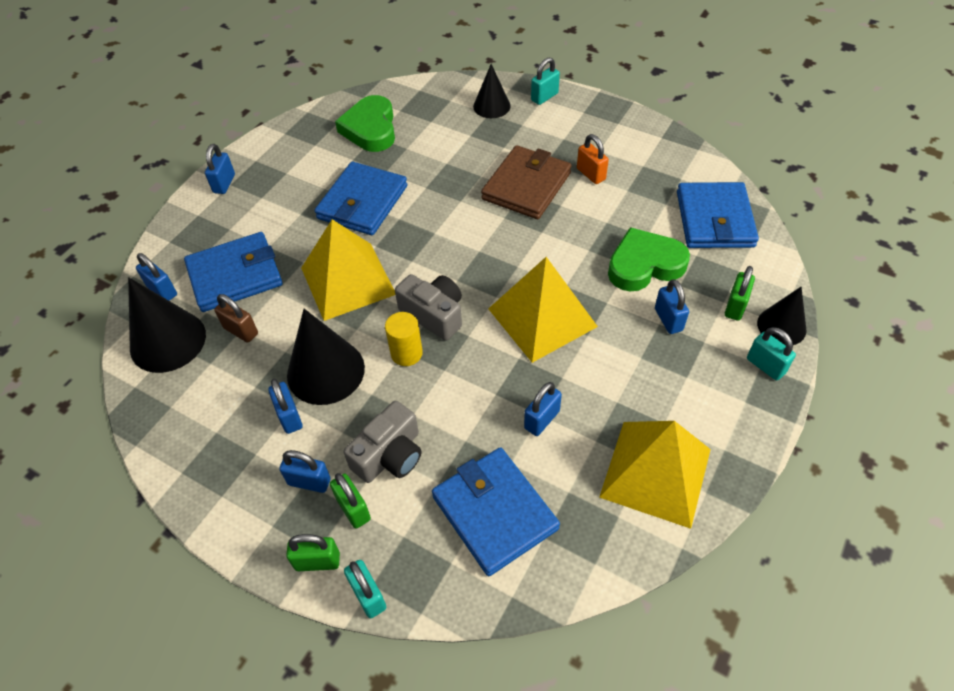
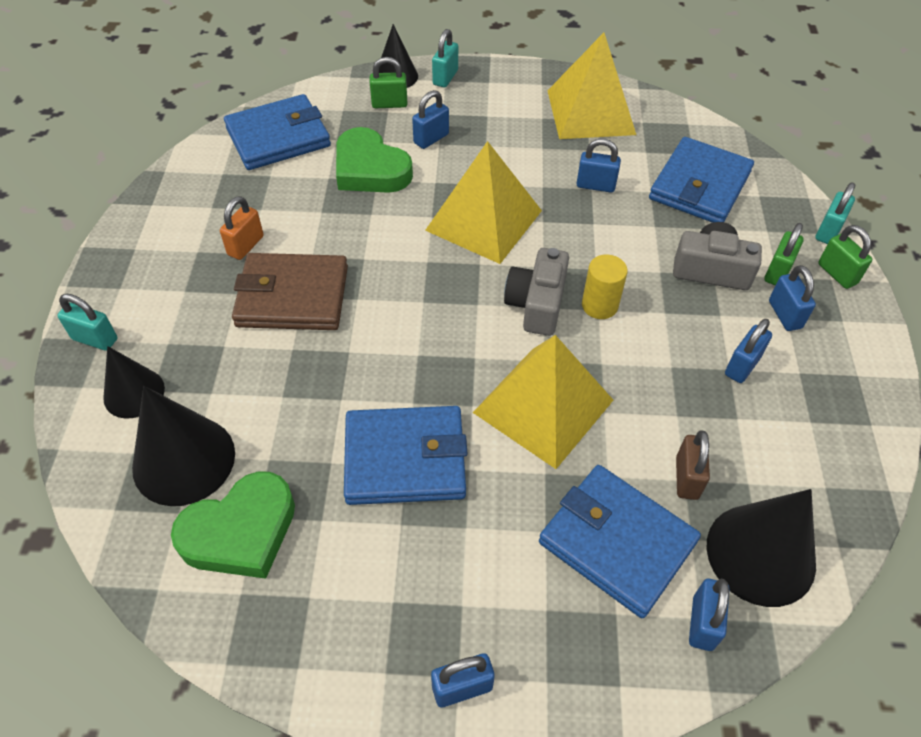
camera: 120 degrees left, 0 degrees up
black cone [287,309,365,405] -> black cone moved to [132,386,235,506]

